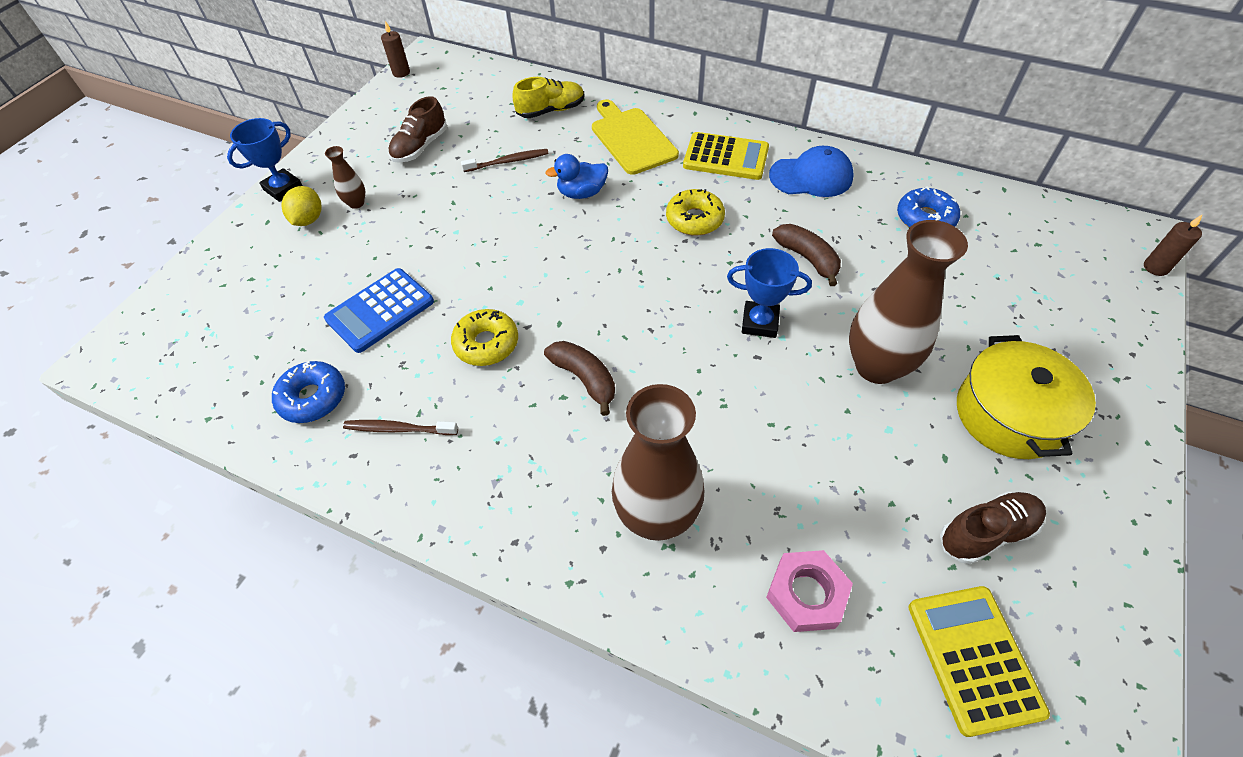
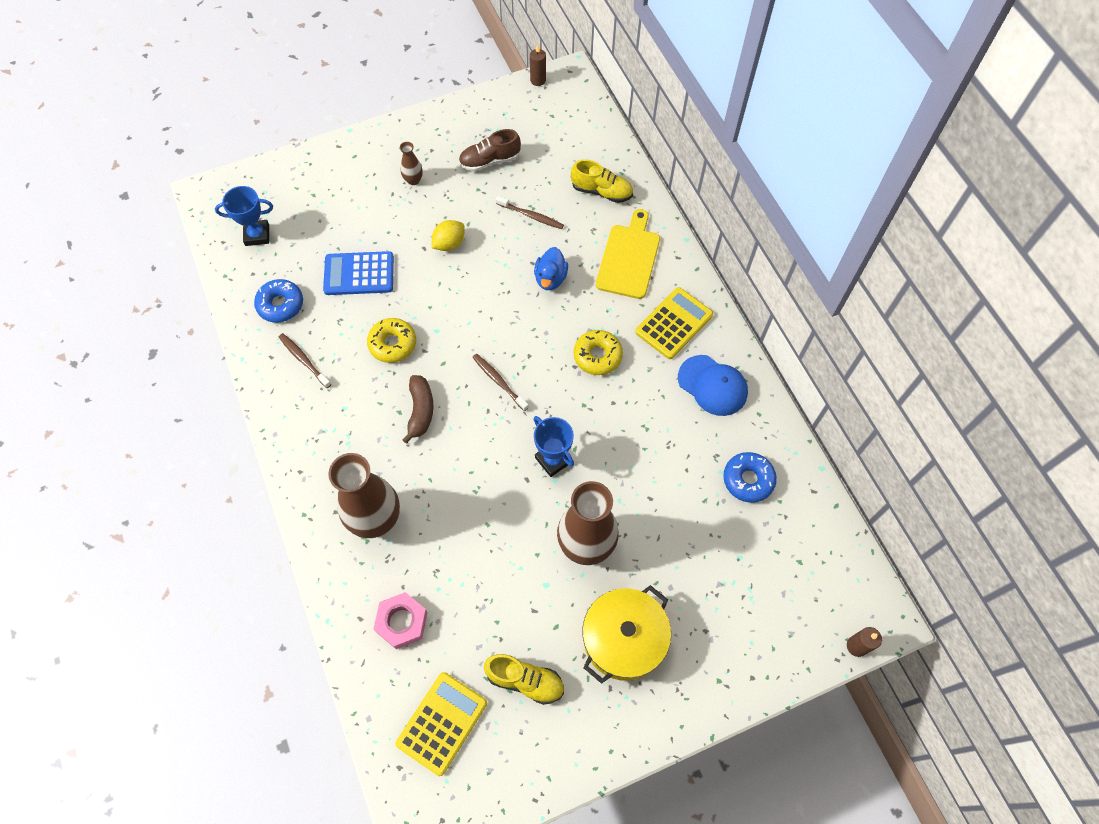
camera: 40 degrees right, 10 degrees up
blue trophy [227,118,303,202] -> blue trophy moved to [215,186,273,246]
yellow lemon [281,186,322,226] -> yellow lemon moved to [431,220,465,251]
blue duck [545,154,608,199] -> blue duck turned 105 degrees counterclockwise [534,247,568,290]
yellow calculator [683,132,769,180] -> yellow calculator turned 105 degrees counterclockwise [635,287,713,359]
brown banana [772,224,841,286] -> none
brown shoe [940,491,1046,564] -> yellow shoe [484,654,564,705]
none -> brown toothbrush [472,354,529,411]

